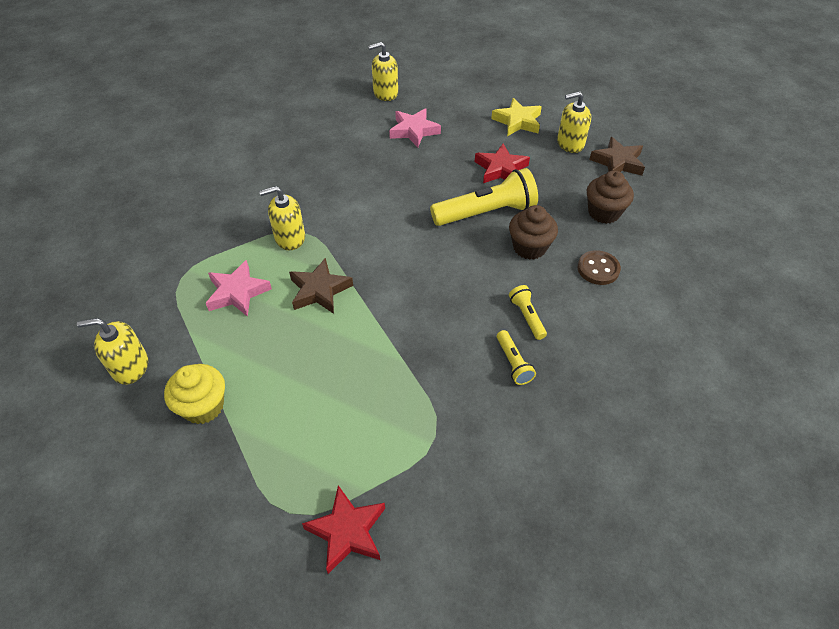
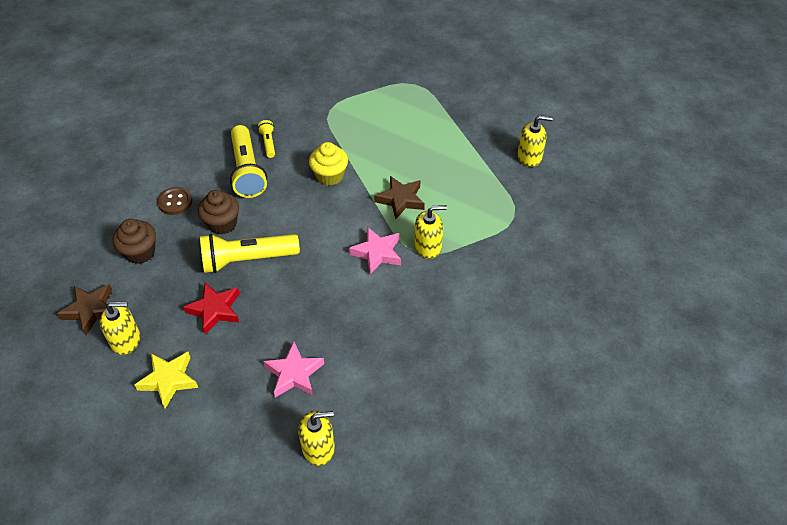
camera: 175 degrees left, 0 degrees up
yellow cupcake [164,364,225,424] -> yellow cupcake moved to [309,142,348,186]
pink star [206,260,272,317] -> pink star moved to [349,227,401,275]
red star [302,485,385,574] -> none
yellow flashlight [509,285,547,340] -> yellow flashlight [230,125,267,198], size x2.08

